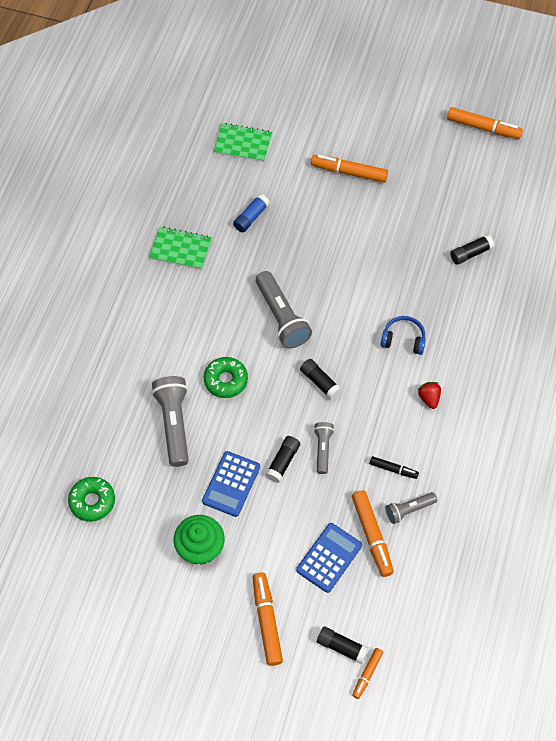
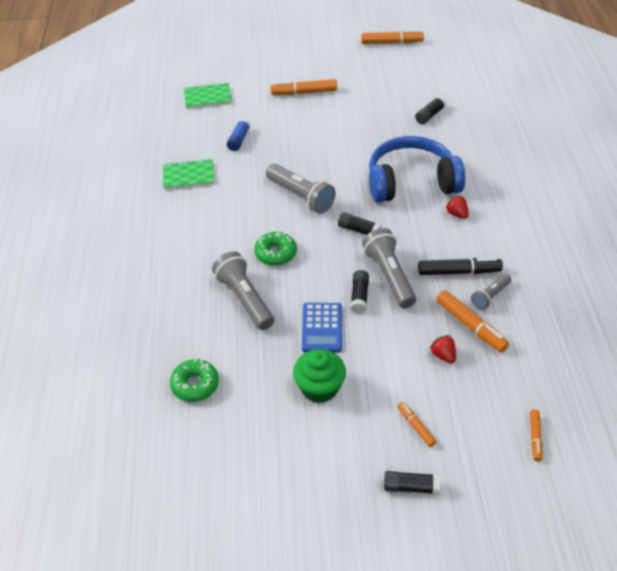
camera: 20 degrees left, 15 degrees down
orange marker [253,572,283,666] -> orange marker [397,402,437,447], size x0.57
blue calculator [296,523,362,593] -> red strawberry [430,335,456,364]
grey flashlight [314,422,334,474] -> grey flashlight [362,228,416,308], size x1.76
black glue stick [317,626,369,664] -> black glue stick moved to [384,471,440,494]
black marker [370,456,419,479] -> black marker [418,258,503,275], size x1.75
blue headphones [380,316,426,355] -> blue headphones [369,136,465,203], size x2.30

